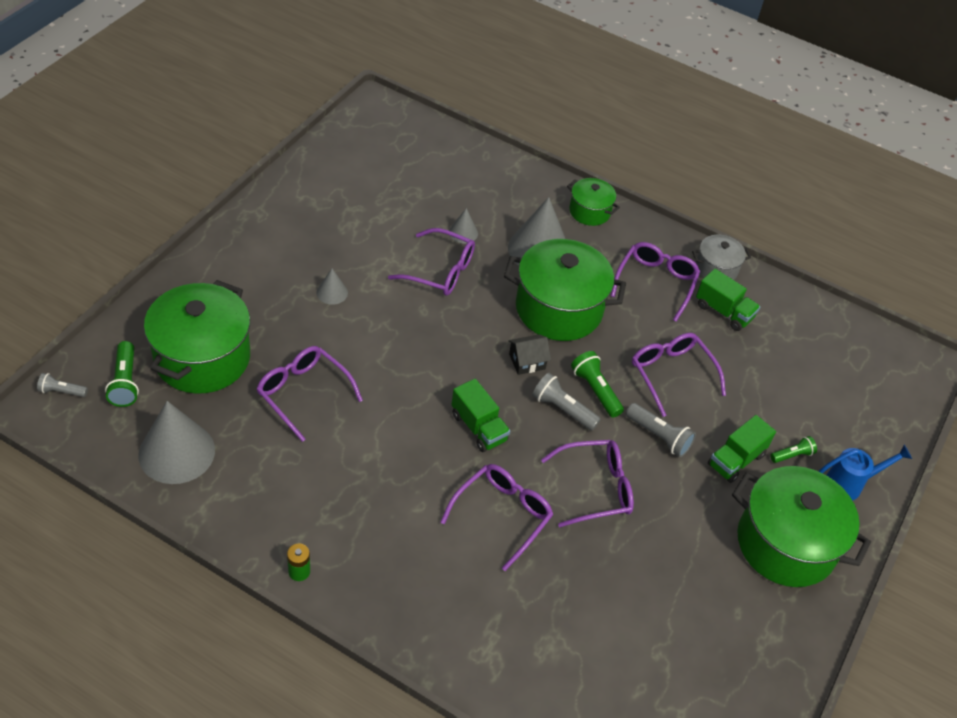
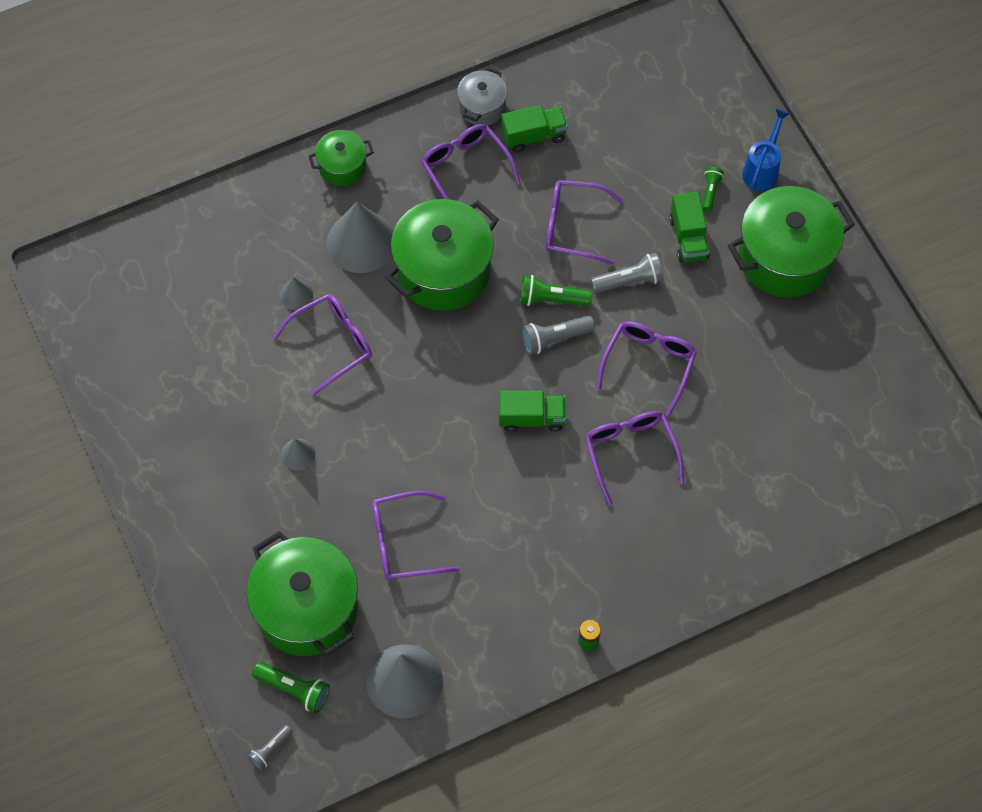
camera: 50 degrees left, 15 degrees up
black house [508,334,551,375] -> none

